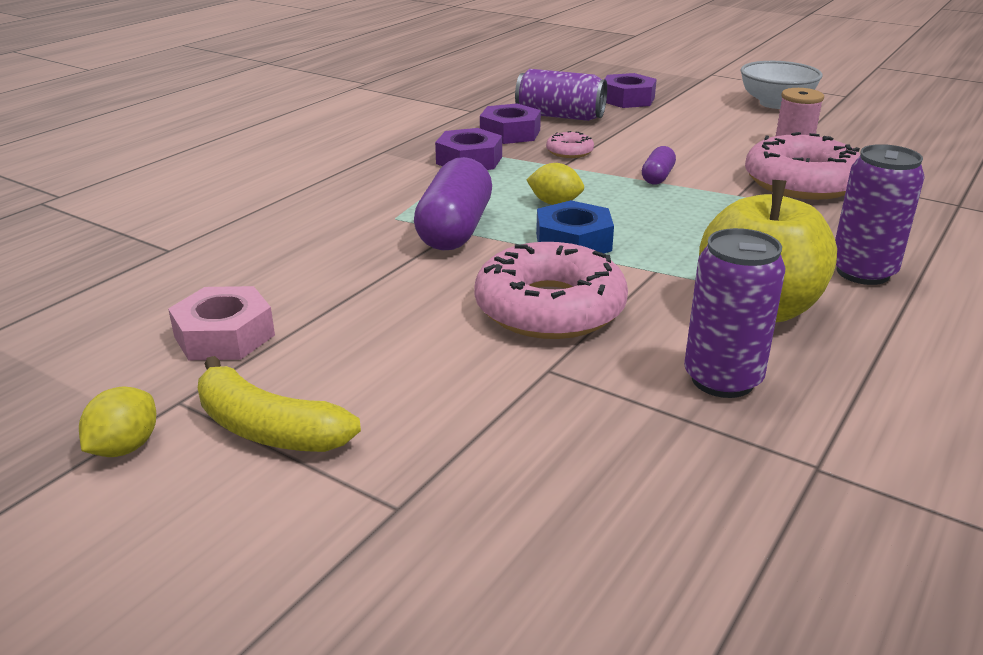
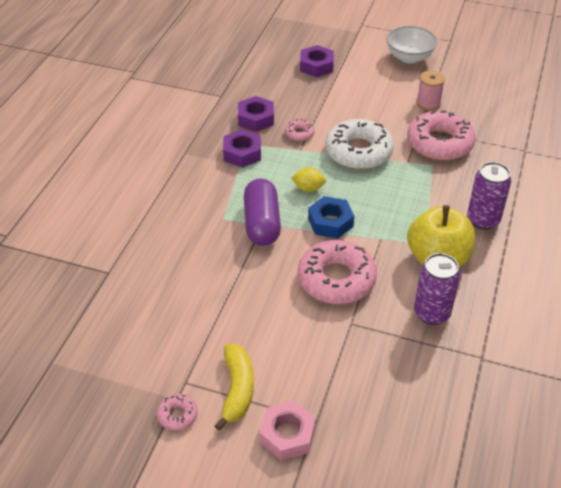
camera: 15 degrees left, 15 degrees up
yellow lemon [79,386,156,457] -> pink donut [157,394,198,431]
pink nut [168,286,275,360] -> pink nut moved to [260,401,316,460]
yellow banana [198,356,361,452] -> yellow banana turned 105 degrees counterclockwise [214,344,254,430]
purple can [515,69,607,121] -> none
purple capsule [642,146,676,185] -> white donut [326,119,394,169]

